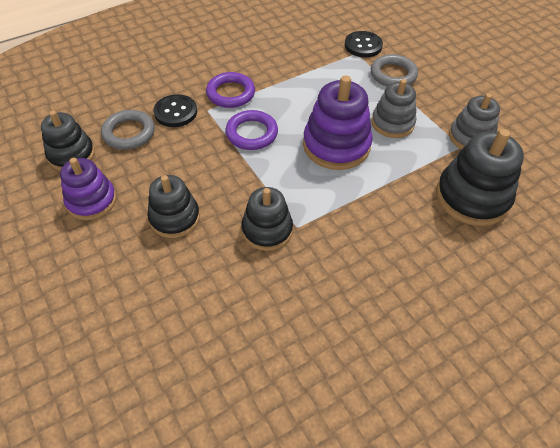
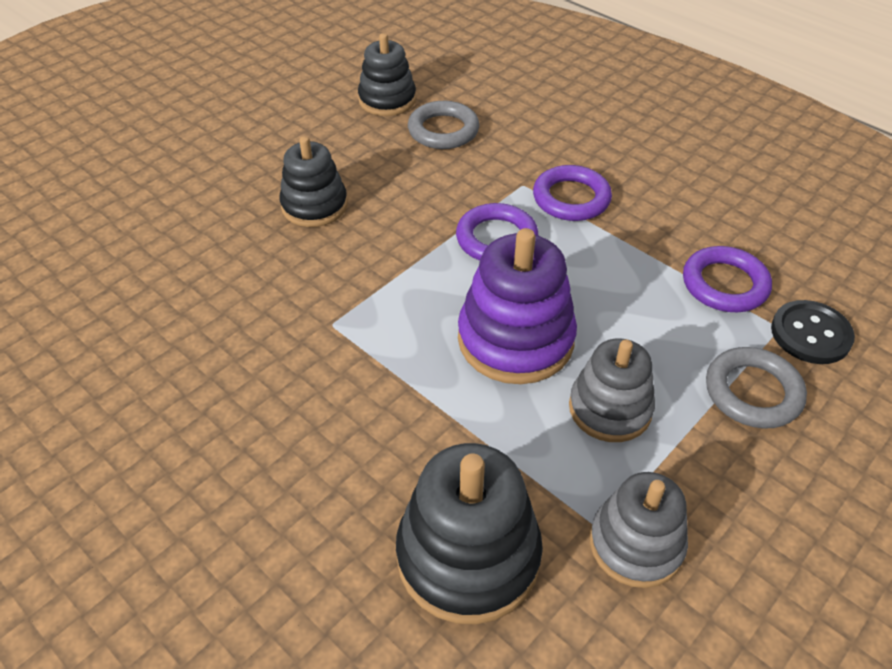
camera: 75 degrees right, 5 degrees down
purple stacking toy [60,158,116,220] -> none
black button [153,94,197,127] -> none
black stacking toy [241,187,293,251] -> none
none -> purple ring [683,246,772,312]

